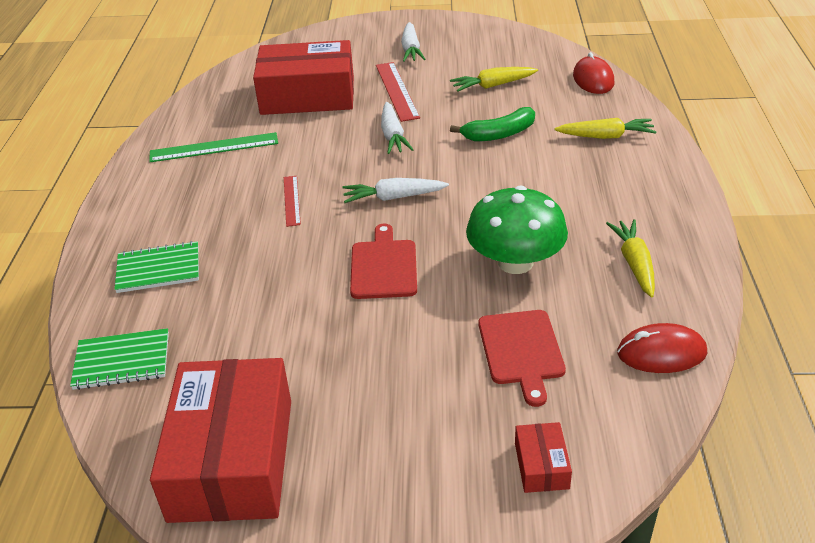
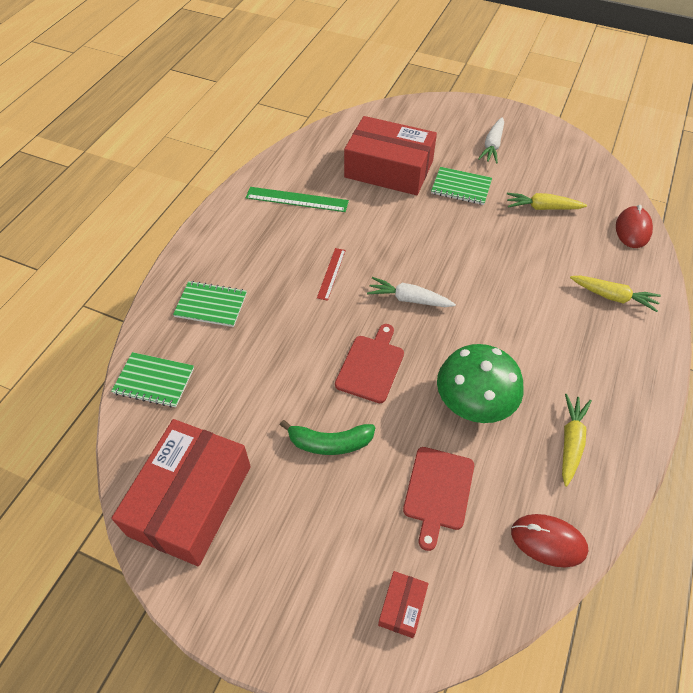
camera: 20 degrees right, 15 degrees up
red ruler [376,62,420,122] -> green notebook [431,167,492,205]
white carrot [381,102,414,154] -> none
green banana [450,107,535,141] -> green banana moved to [280,420,375,455]

